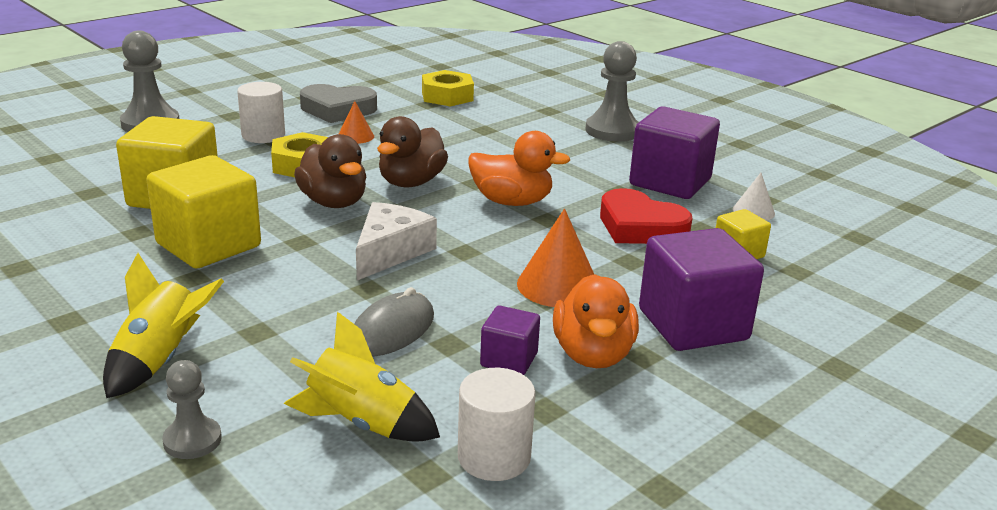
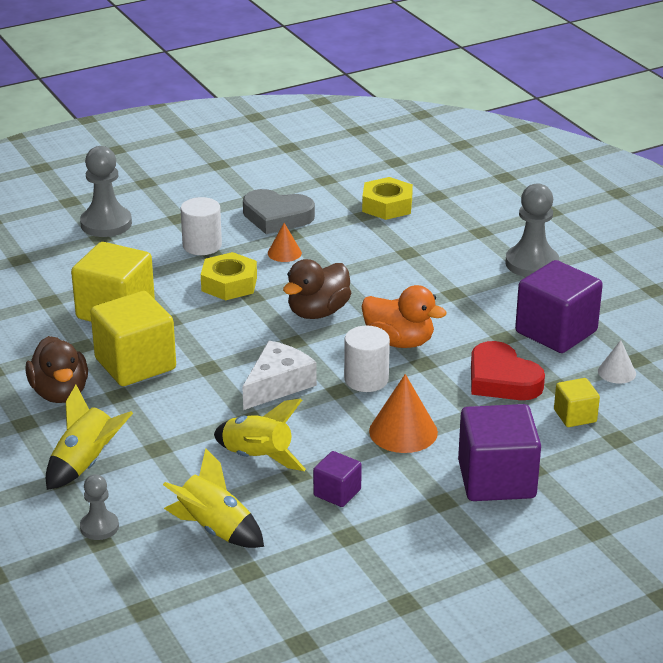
camera: 15 degrees right, 5 degrees up
brown duck [294,134,366,208] -> brown duck moved to [25,336,88,403]
grey mouse [354,287,434,357] -> yellow rocket [214,399,306,471]
white cylinder [458,368,536,481] -> white cylinder moved to [344,326,390,392]
orange duck [553,274,639,368] -> none

